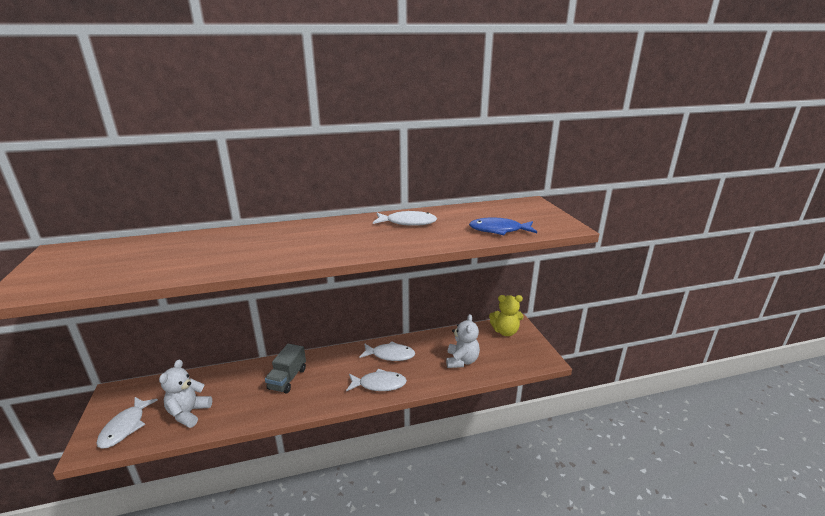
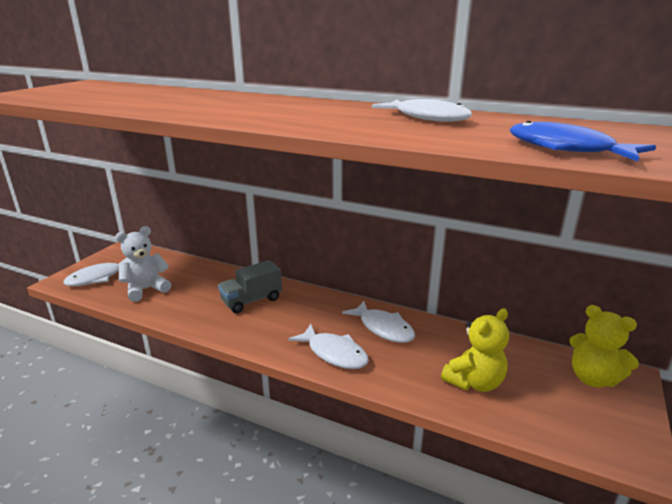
camera: 40 degrees right, 0 degrees up
white teddy bear [446,314,480,368] -> yellow teddy bear [441,308,509,392]

